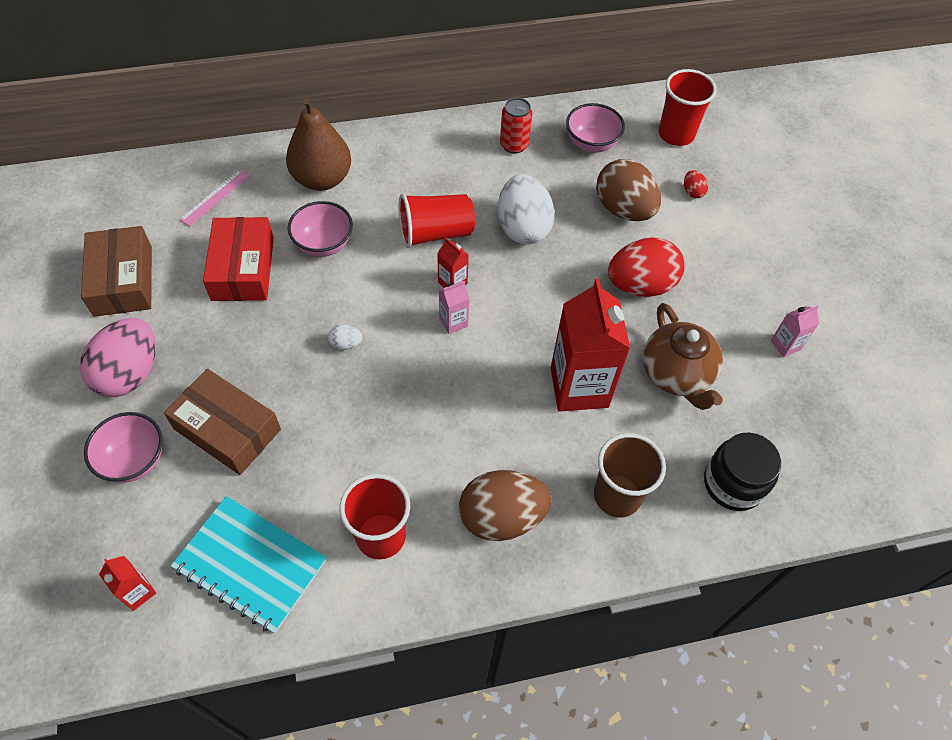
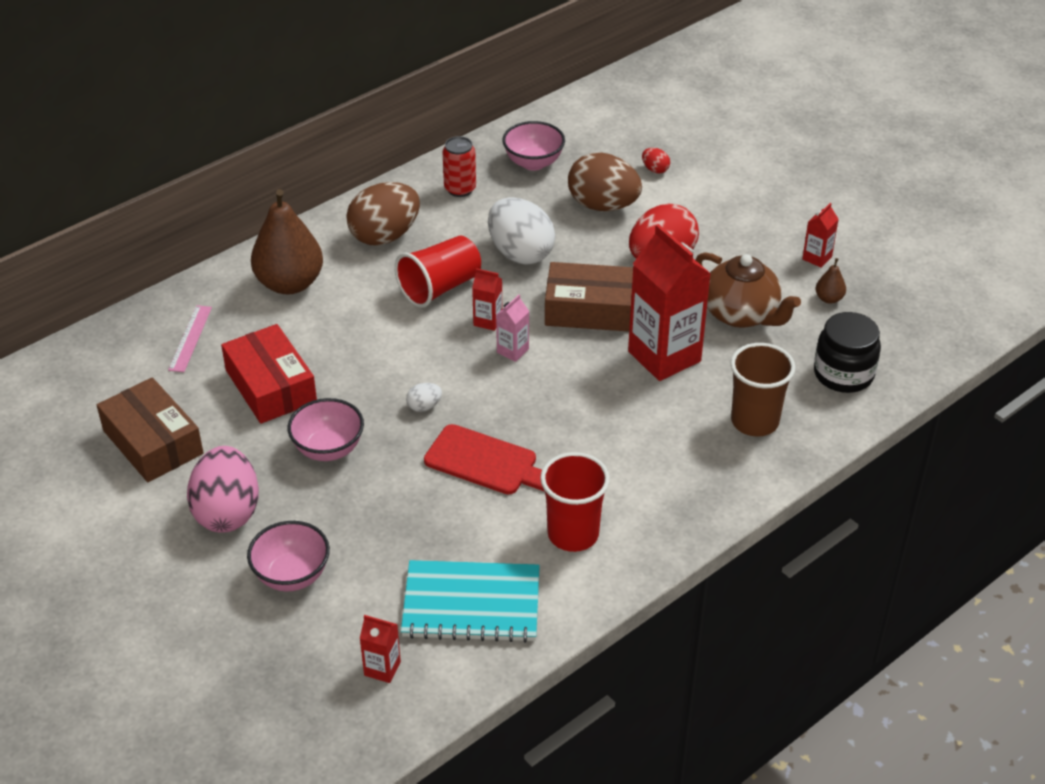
camera: 25 degrees left, 15 degrees down
brown box [164,369,281,475] -> brown box moved to [545,262,633,331]
pink bowl [288,201,353,257] -> pink bowl moved to [287,398,364,461]
brown egg [459,470,551,541] -> brown egg moved to [347,182,420,245]
red cup [659,69,717,146] -> none
pink carton [771,305,819,357] -> red carton [802,203,839,268]
none -> red cutting board [424,424,545,495]
none -> brown pear [816,258,846,304]

